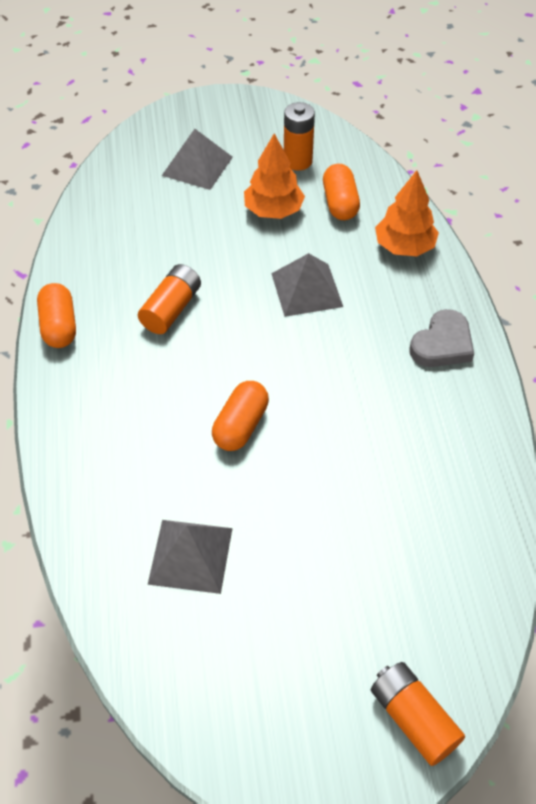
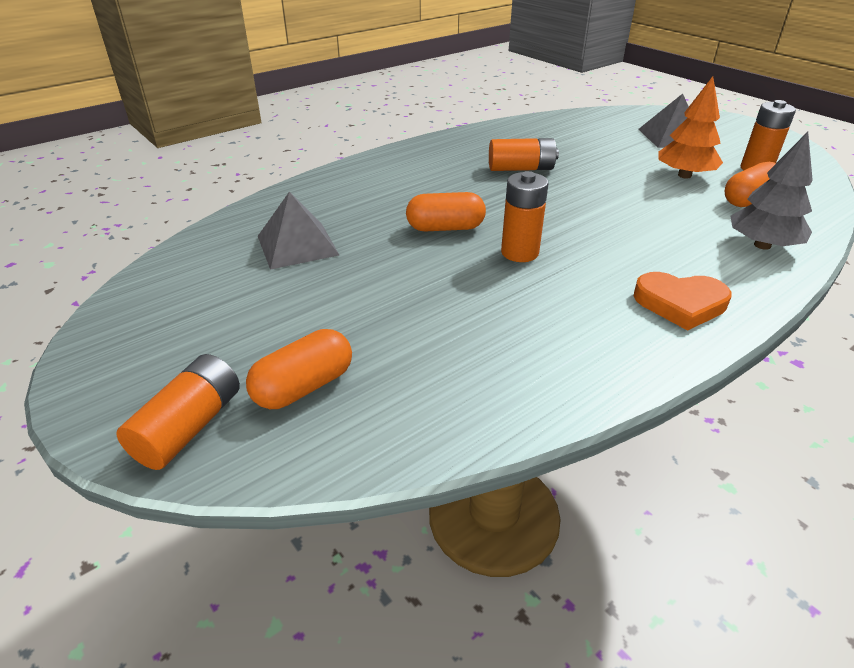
camera: 60 degrees right, 15 degrees down
orange capsule [37,283,76,348] -> orange capsule moved to [246,329,352,409]
grey pyramid [271,253,343,317] -> none
orange tree [375,170,439,256] -> grey tree [730,132,813,250]
grey heart [410,309,474,367] -> orange heart [634,272,731,331]
none -> orange battery [501,171,548,262]

